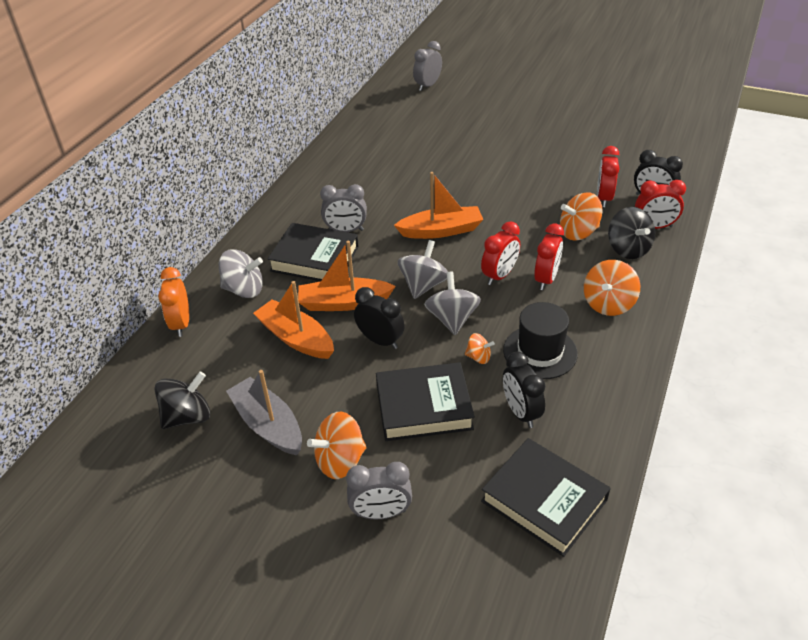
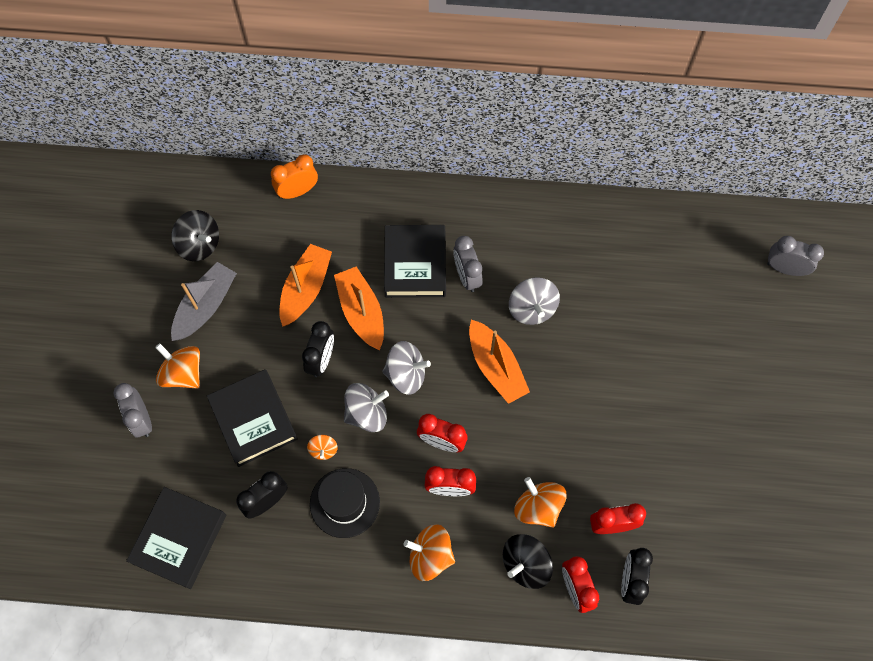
camera: 70 degrees right, 25 degrees up
grey spinning top [219,250,263,298] -> grey spinning top moved to [509,277,560,325]

